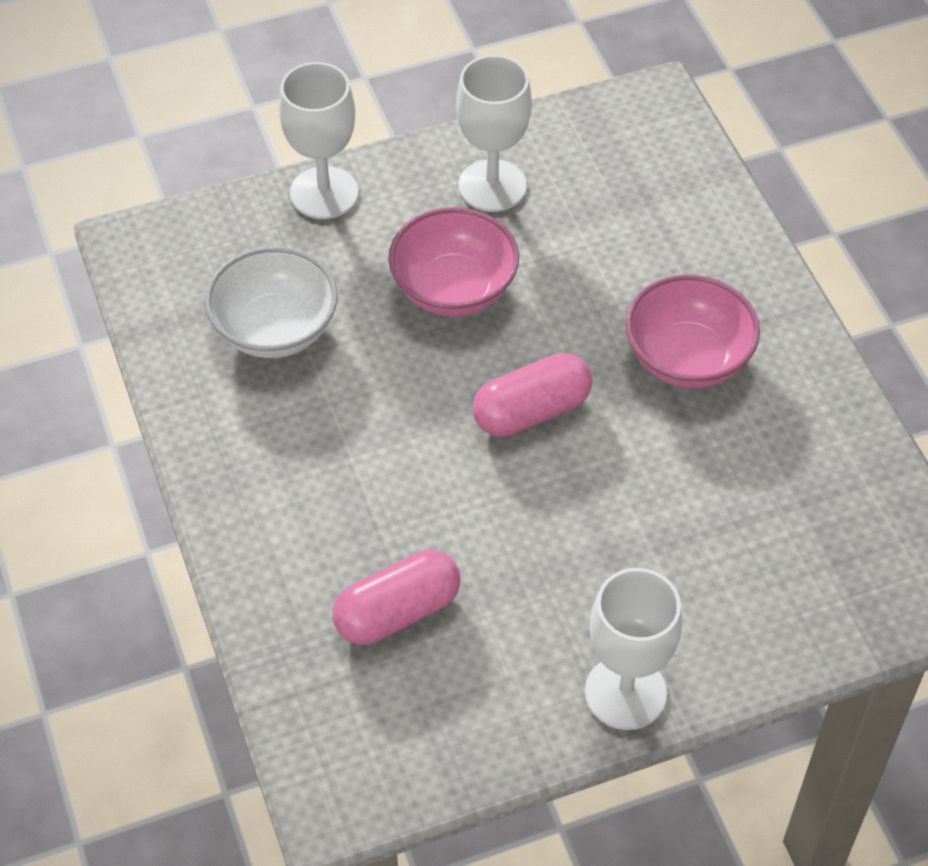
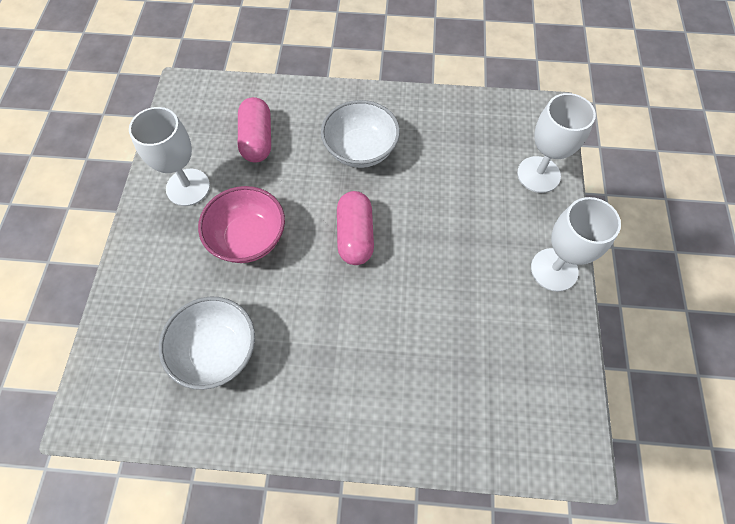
camera: 65 degrees left, 10 degrees up
white goblet [279,62,359,219] -> white goblet moved to [517,93,596,193]
pink capsule [333,549,460,645] -> pink capsule moved to [238,97,271,163]
pink bowl [625,275,760,388] -> white bowl [321,100,400,168]

